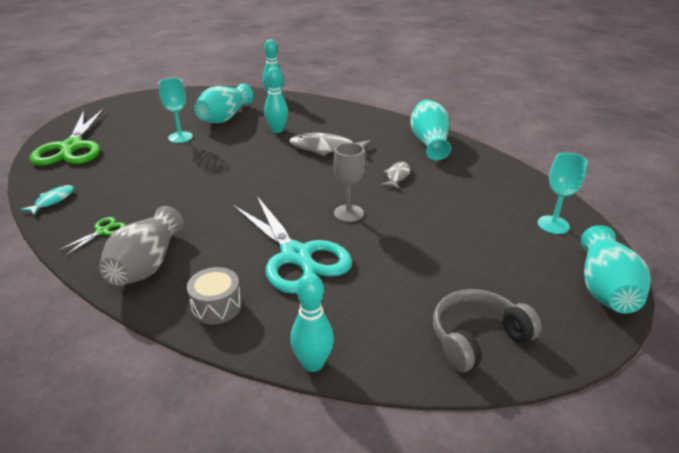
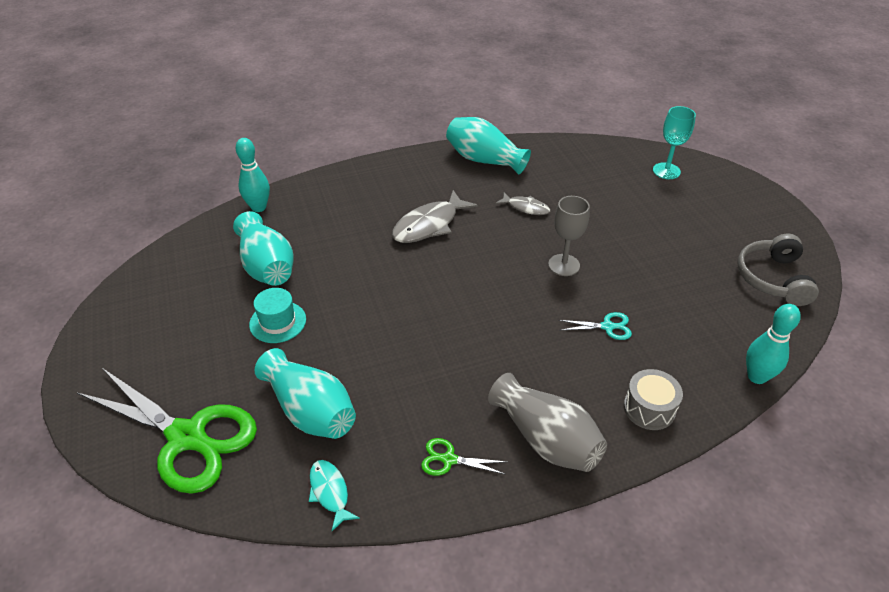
camera: 55 degrees left, 10 degrees up
green scissors [58,217,126,256] -> green scissors turned 60 degrees counterclockwise [421,438,506,476]
turquoise goblet [159,78,193,143] -> turquoise hat [249,288,306,343]
turquoise scissors [233,196,352,294] -> turquoise scissors [558,312,632,340], size x0.41
turquoise bowling pin [264,67,288,133] -> none
grey fish [381,162,410,189] -> grey fish turned 150 degrees clockwise [496,192,550,215]
turquoise vase [581,225,651,314] -> turquoise vase moved to [255,348,356,439]

